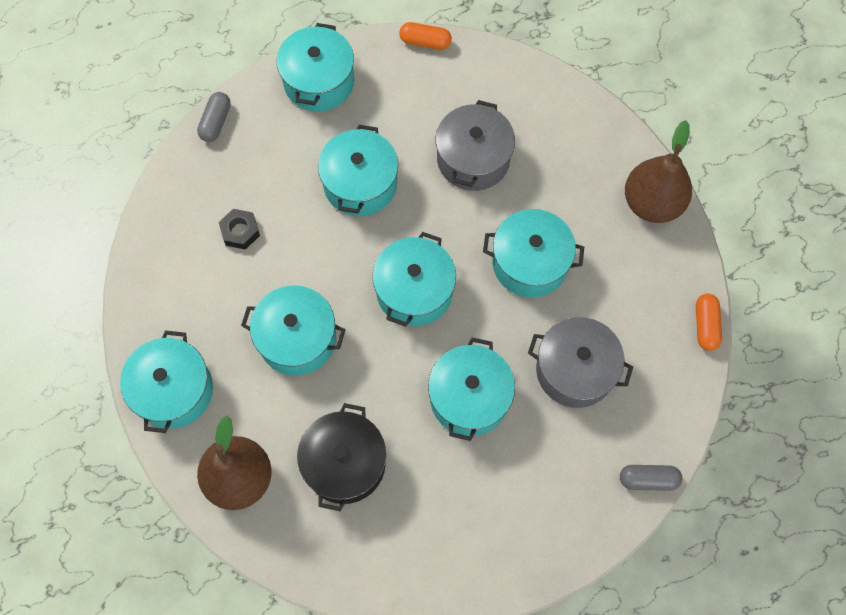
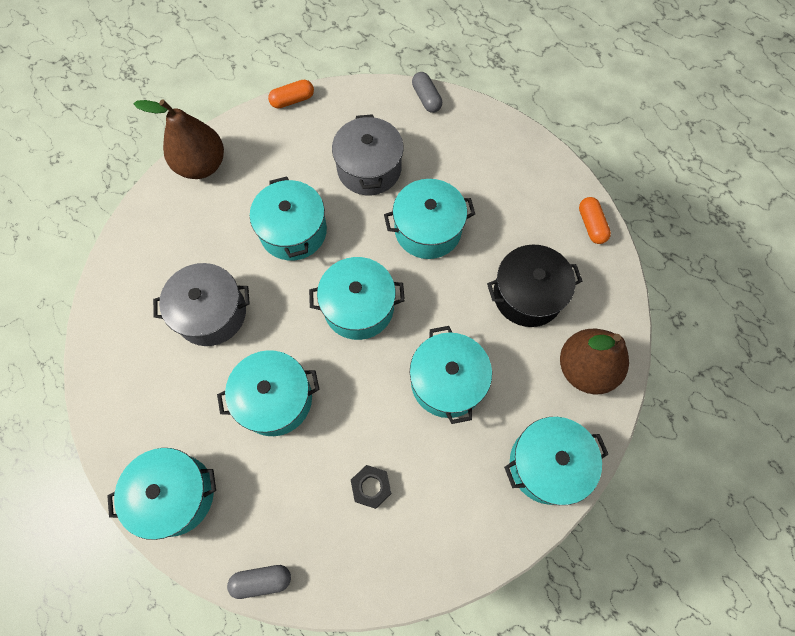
camera: 115 degrees left, 0 degrees up
orange capsule [399,22,452,50] -> orange capsule moved to [579,197,611,244]

